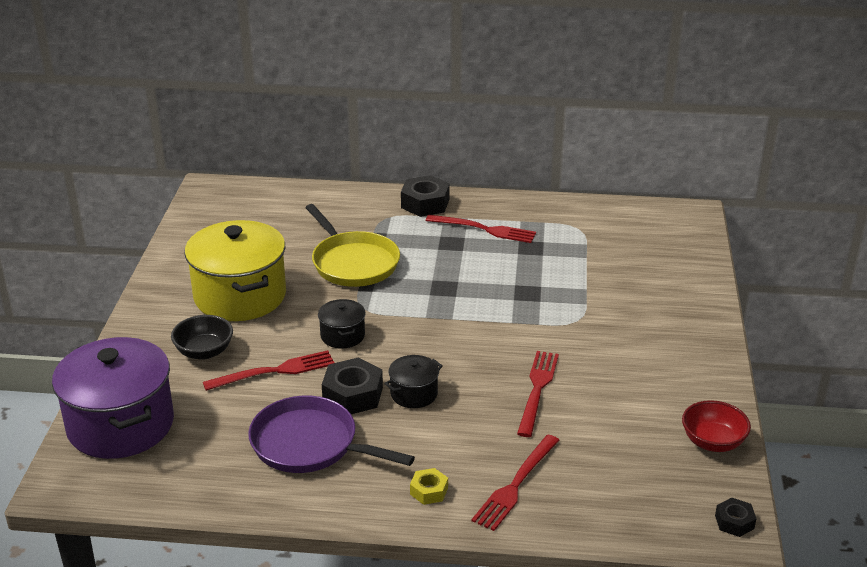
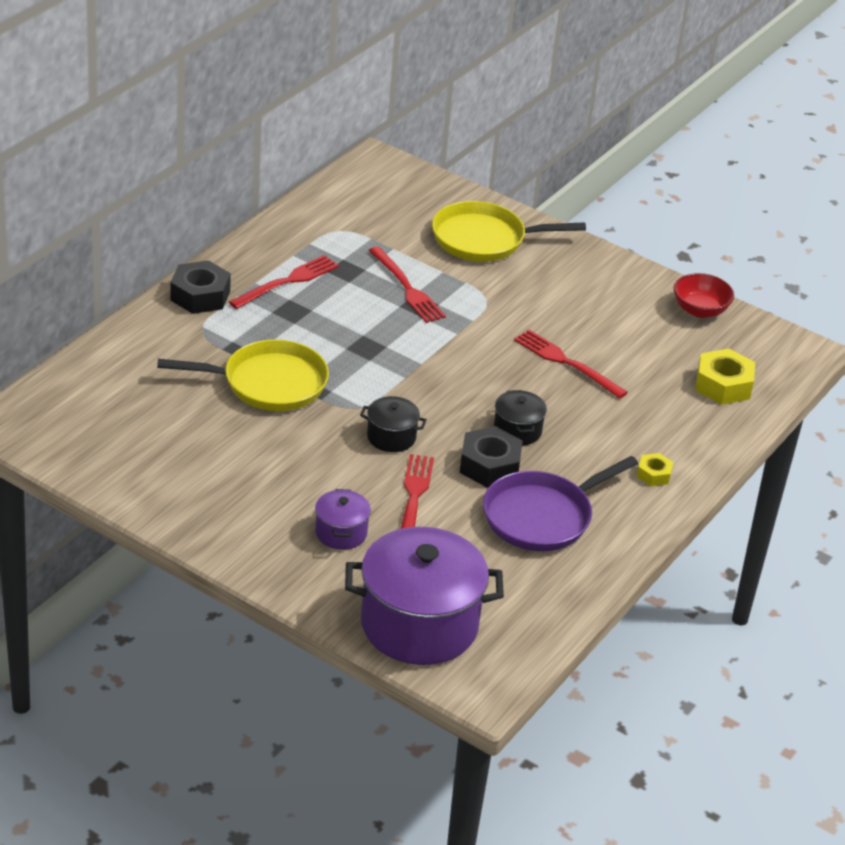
camera: 65 degrees left, 5 degrees up
black bowl [171,315,233,360] -> purple pot [315,489,371,550]
yellow pot [184,220,286,321] -> none
red fork [471,435,560,531] -> red fork moved to [368,247,446,323]
black nut [715,498,757,537] -> none
none -> yellow pan [432,201,586,262]
none -> yellow nut [695,349,755,405]

